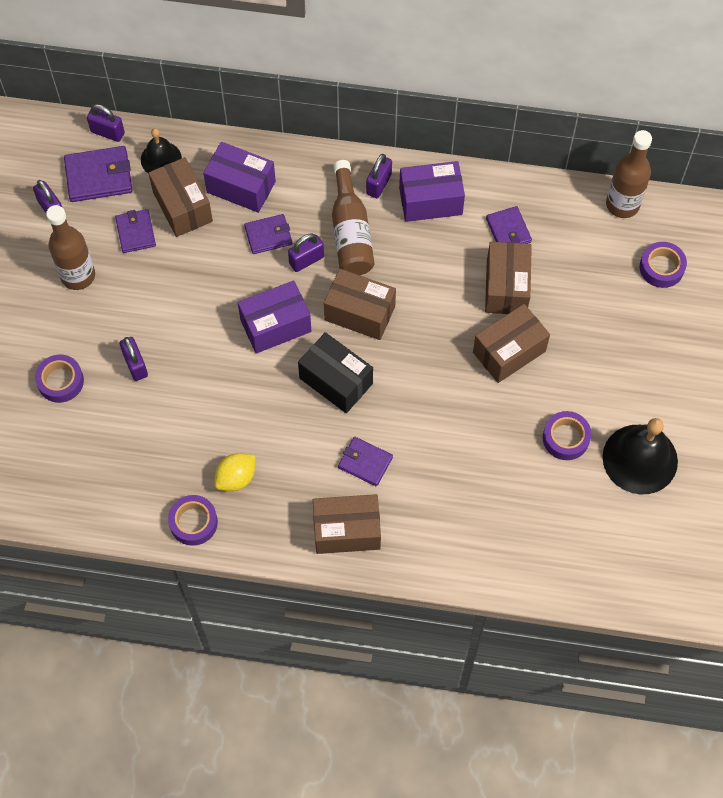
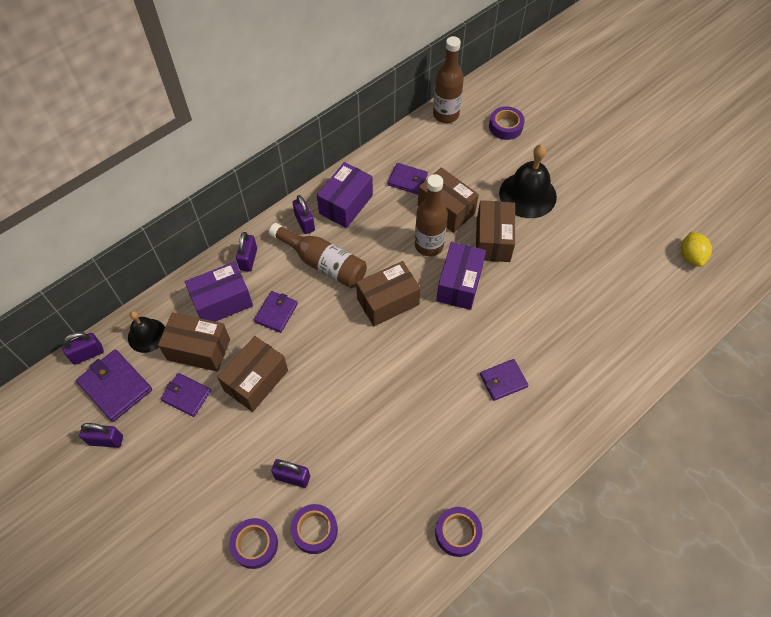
camera: 50 degrees left, 5 degrees down
brown bottle [46,205,95,290] -> brown bottle moved to [415,174,448,256]
purple wallet [64,146,132,202] -> purple wallet turned 75 degrees counterclockwise [76,349,152,422]
yellow lemon [214,453,255,492] -> yellow lemon moved to [681,231,712,267]
purple box [238,281,311,354] -> purple box moved to [436,242,486,310]
purple padlock [288,233,324,272] -> purple padlock moved to [236,232,257,272]
black box [298,332,373,413] -> none
brown box [313,494,381,554] -> brown box moved to [217,336,288,412]
purple tape [543,411,591,460] -> purple tape moved to [291,504,338,554]
black bell [603,418,678,495] -> black bell moved to [499,145,557,218]

